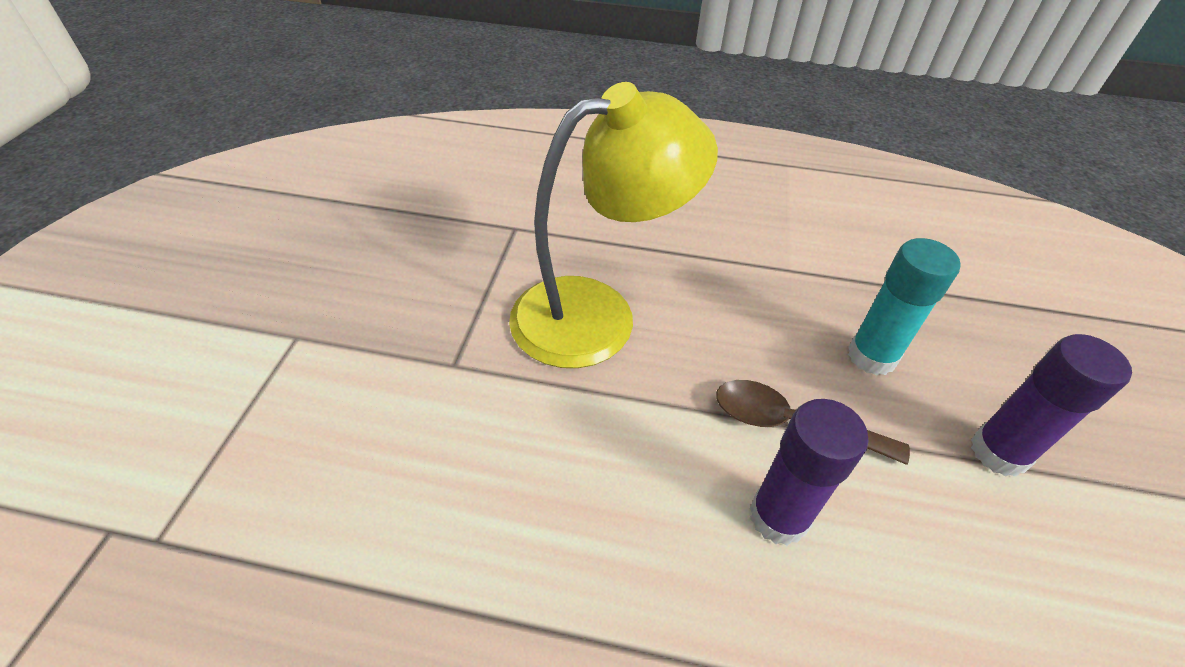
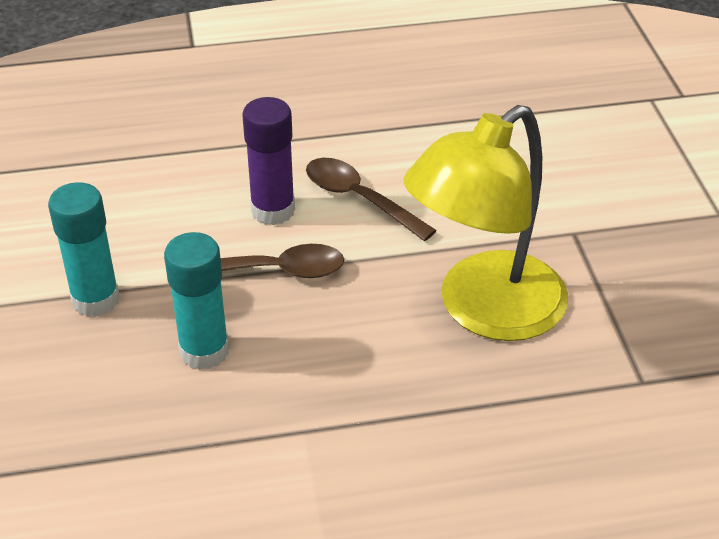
camera: 160 degrees right, 5 degrees down
purple glue stick [971,334,1132,477] -> turquoise glue stick [48,182,120,317]
none -> brown spoon [306,158,437,241]

